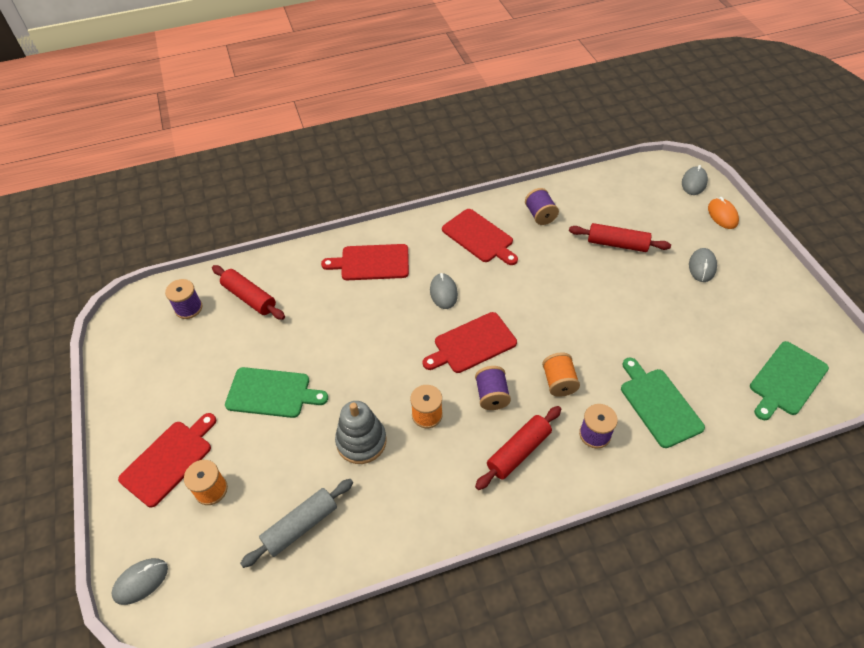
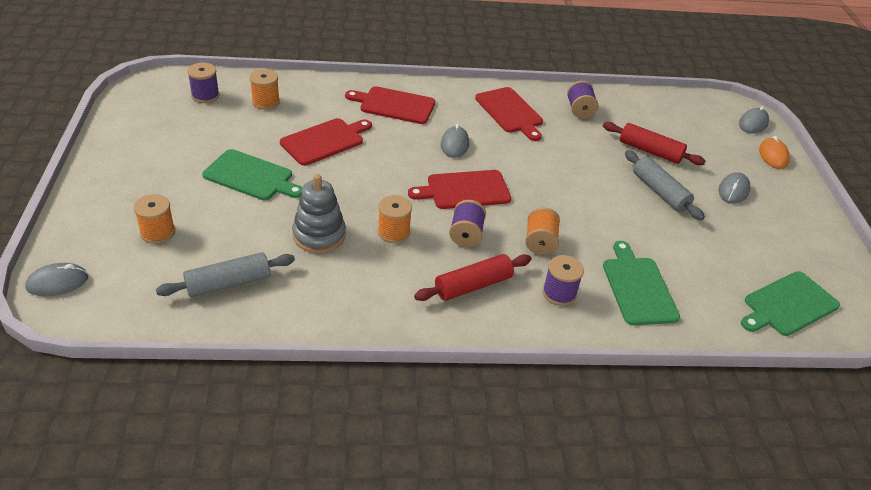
camera: 10 degrees right, 10 degrees down
red cutting board [118,413,216,507] -> red cutting board moved to [280,118,372,166]
red rolling pin [212,265,285,320] -> orange spool [250,69,280,110]
none -> grey rolling pin [625,150,705,220]

